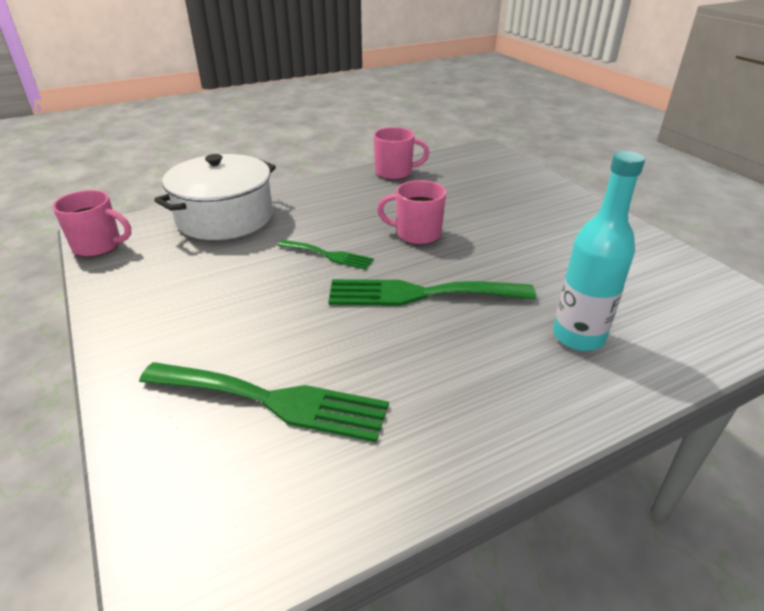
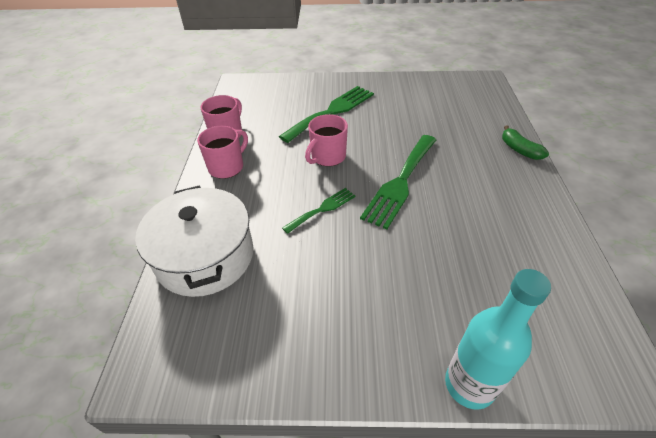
camera: 60 degrees left, 10 degrees up
pink mug [52,190,131,257] -> pink mug moved to [197,126,248,179]
green fork [139,362,389,442] -> green fork moved to [279,86,374,143]
turquoise bottle [553,151,645,351] -> turquoise bottle moved to [445,269,551,410]
none -> green banana [502,125,549,160]

